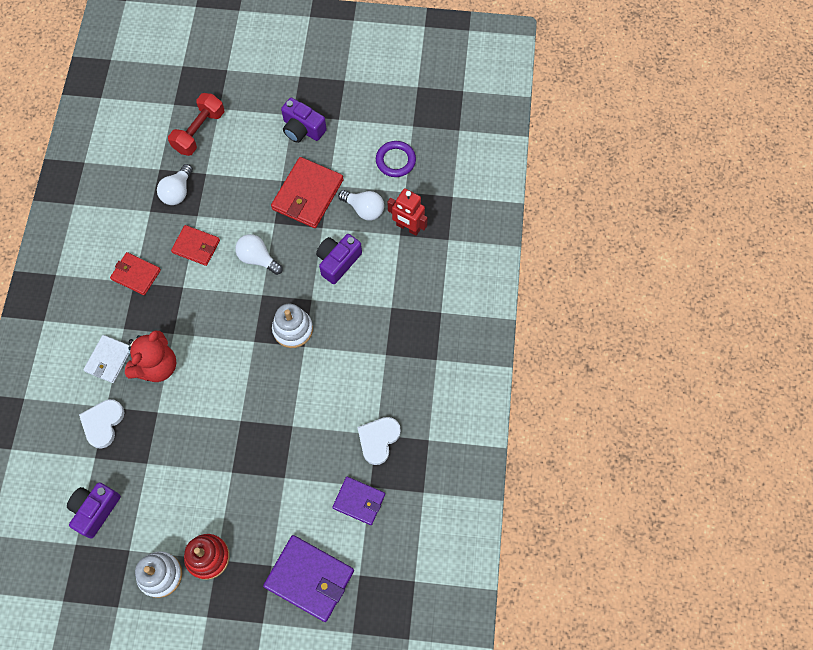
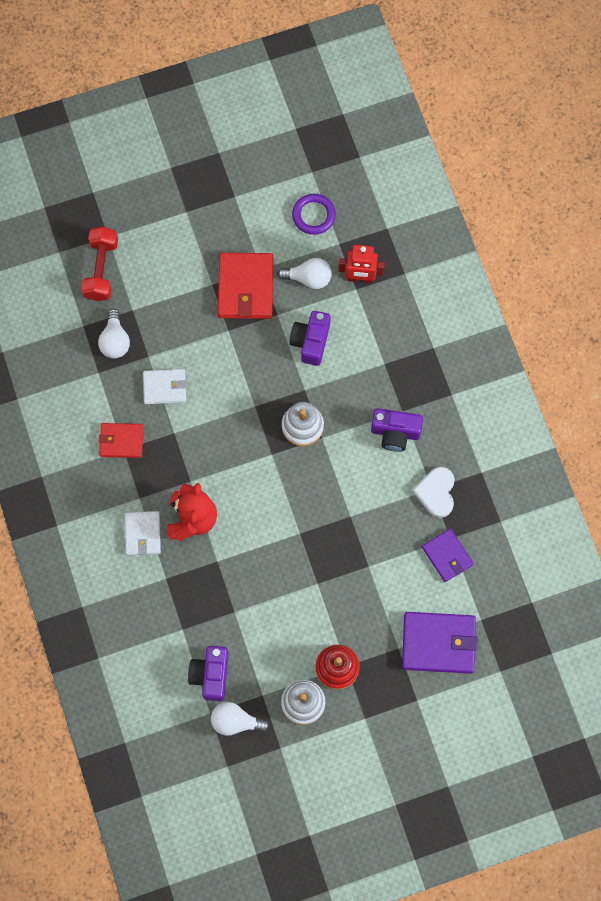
camera: 25 degrees left, 5 degrees up
white heart [79,399,125,449] -> none
red wallet [171,225,220,266] -> white wallet [143,369,187,404]
white light bulb [235,234,283,275] -> white light bulb moved to [211,702,270,736]
purple camera [281,98,327,143] -> purple camera moved to [371,408,423,452]
purple wallet [332,477,385,525] -> purple wallet turned 60 degrees clockwise [422,528,474,582]

